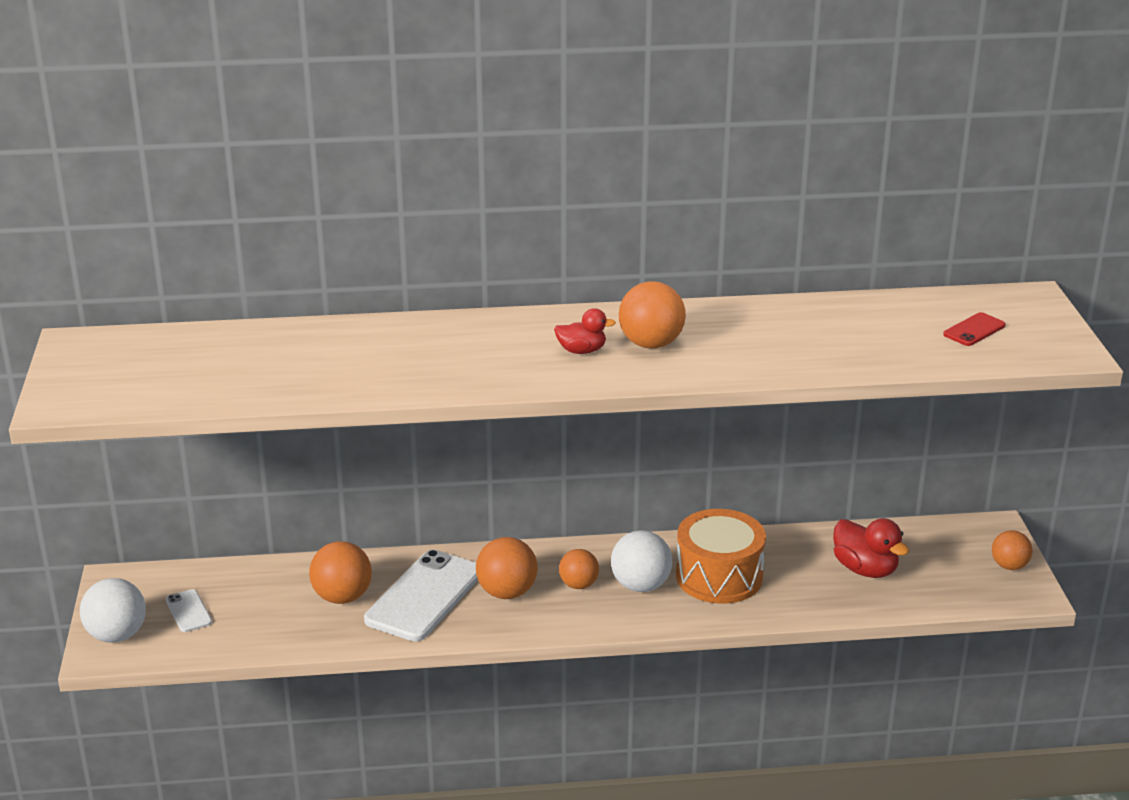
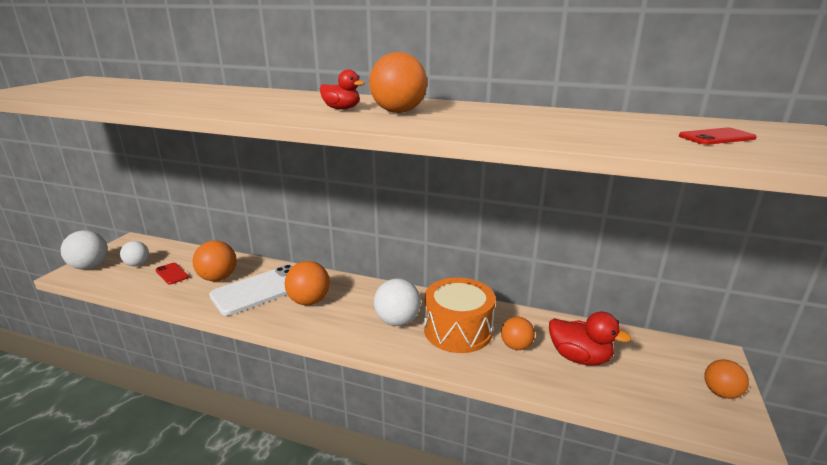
camera: 25 degrees right, 5 degrees down
white phone [166,589,212,632] -> white ball [120,241,149,266]
orange ball [559,549,599,589] -> orange ball moved to [501,317,535,350]
red duck [833,518,909,578] -> red duck turned 45 degrees counterclockwise [549,312,632,366]
none -> red phone [155,263,189,285]

